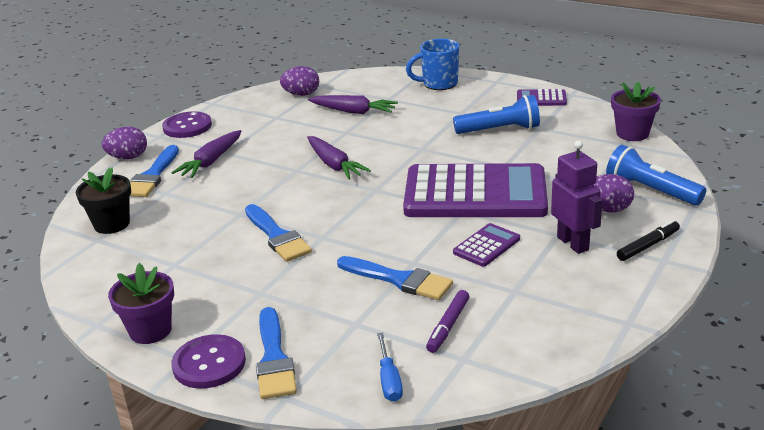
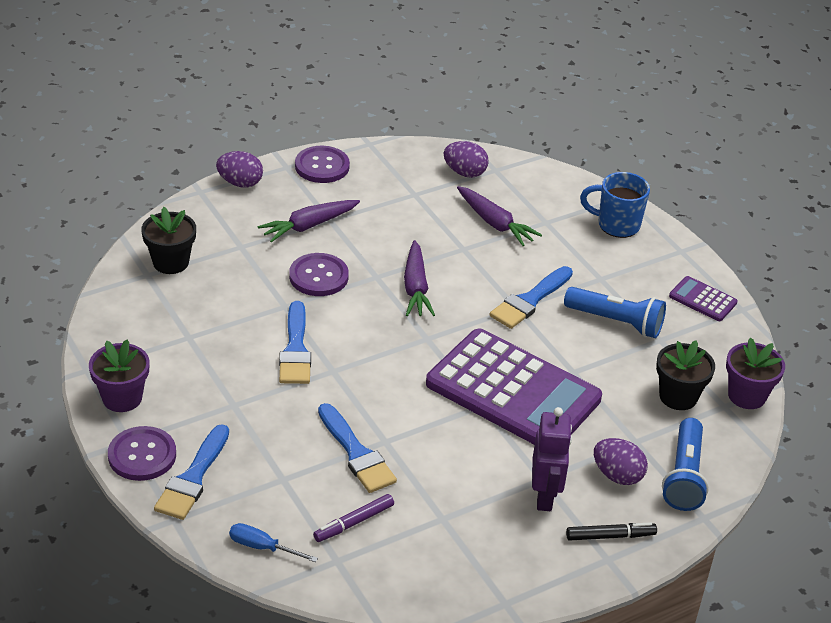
camera: 25 degrees right, 10 degrees up
blue brush [130,145,179,197] -> blue brush moved to [490,266,573,329]
blue screwdriver [377,333,403,402] -> blue screwdriver turned 90 degrees clockwise [229,523,318,562]
purple calculator [453,223,520,267] -> none
blue flashlight [606,145,706,206] -> blue flashlight turned 150 degrees counterclockwise [662,418,709,511]
none -> purple button [289,253,349,296]
none -> black flower pot [656,340,715,410]

